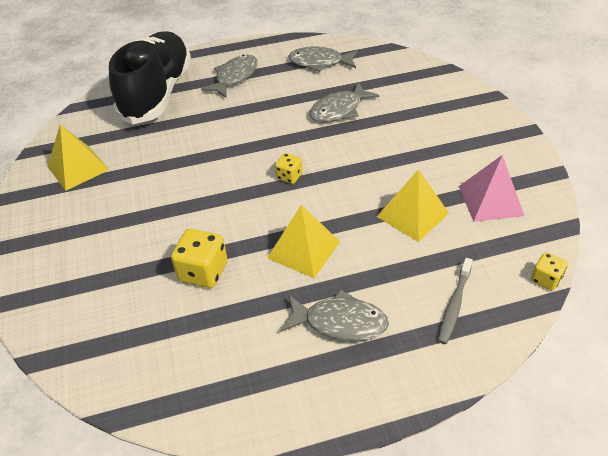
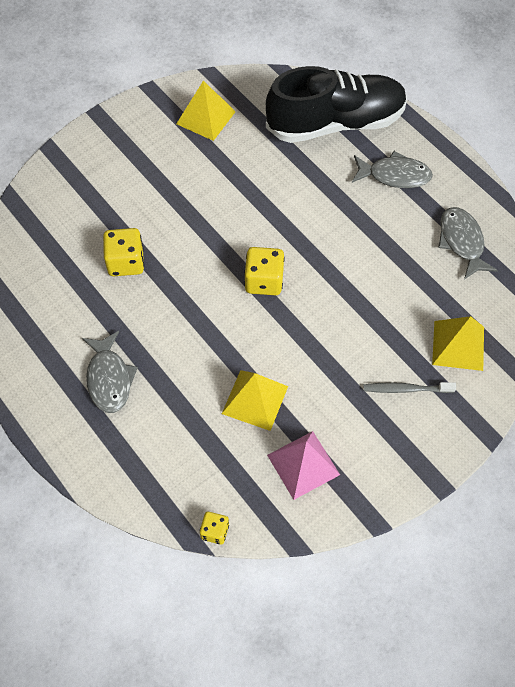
camera: 65 degrees right, 15 degrees up
yellow pyramid [267,205,340,278] -> yellow pyramid moved to [432,316,484,371]
yellow dice [275,153,303,184] -> yellow dice [244,247,285,295], size x1.70
grey fish [310,82,380,122] -> none
grey toothbrush [438,258,473,344] -> grey toothbrush moved to [364,382,456,393]

